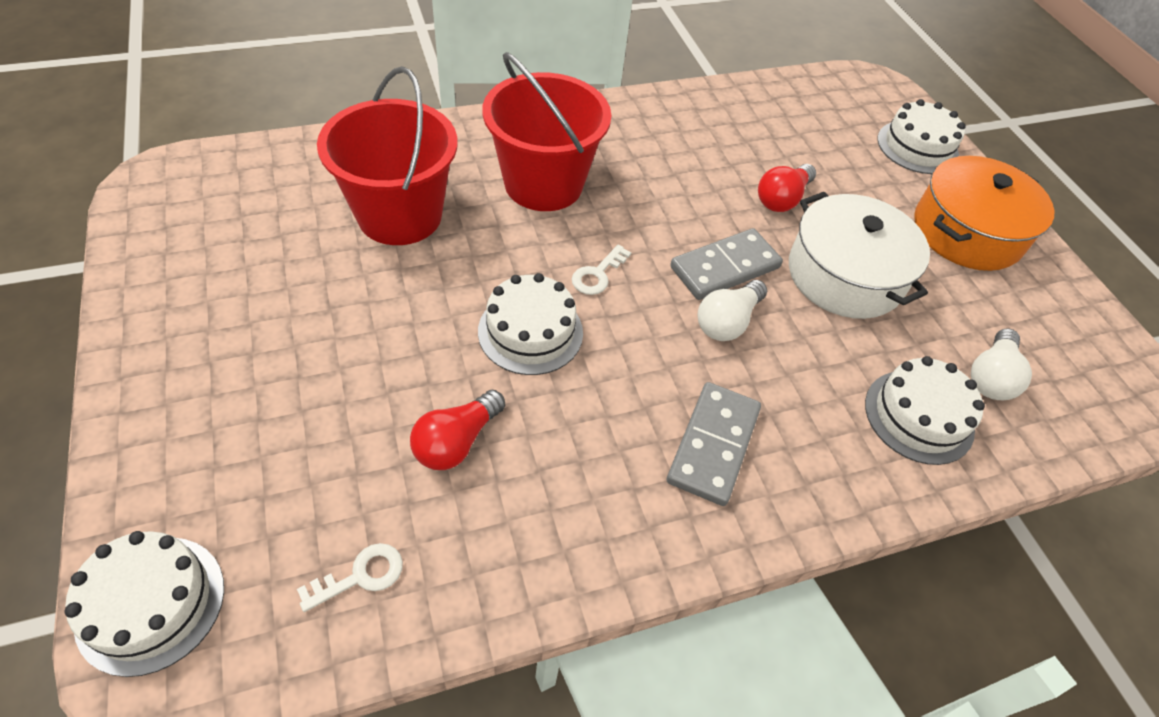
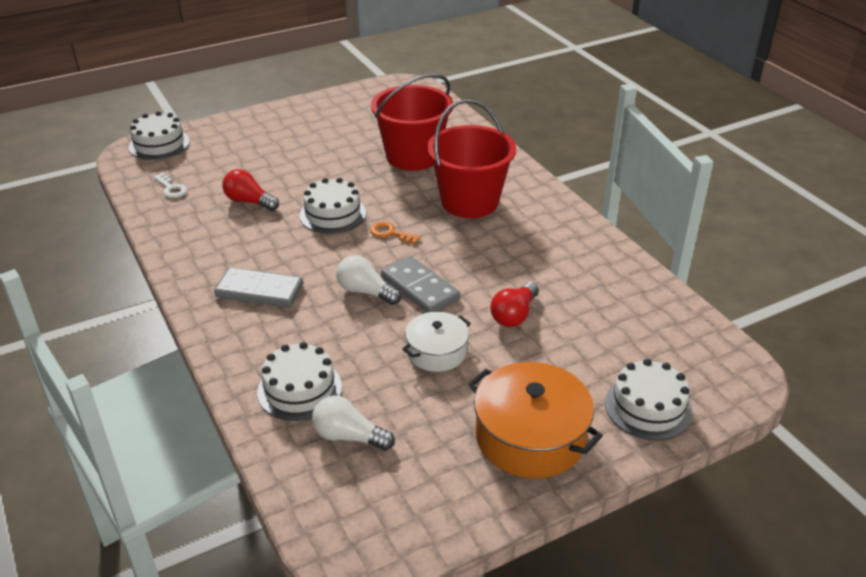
camera: 85 degrees right, 15 degrees down
white key [572,244,631,295] -> orange key [370,222,421,244]
red light bulb [758,164,816,212] -> red light bulb turned 90 degrees counterclockwise [490,282,539,327]
white pot [789,192,930,319] -> white pot [402,312,471,372], size x0.60

